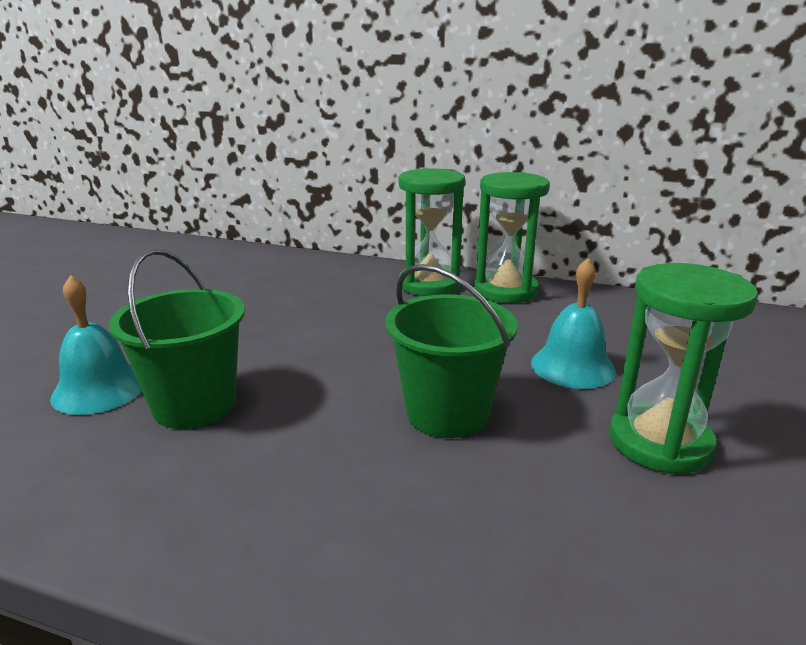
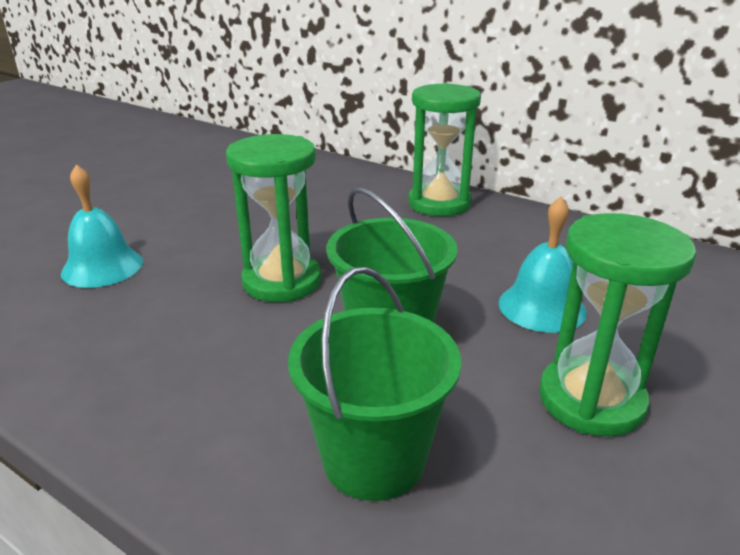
camera: 15 degrees right, 5 degrees up
green bucket [109,249,245,429] -> green bucket moved to [288,266,461,501]
green hourglass [474,172,550,303] -> green hourglass moved to [226,134,322,302]

